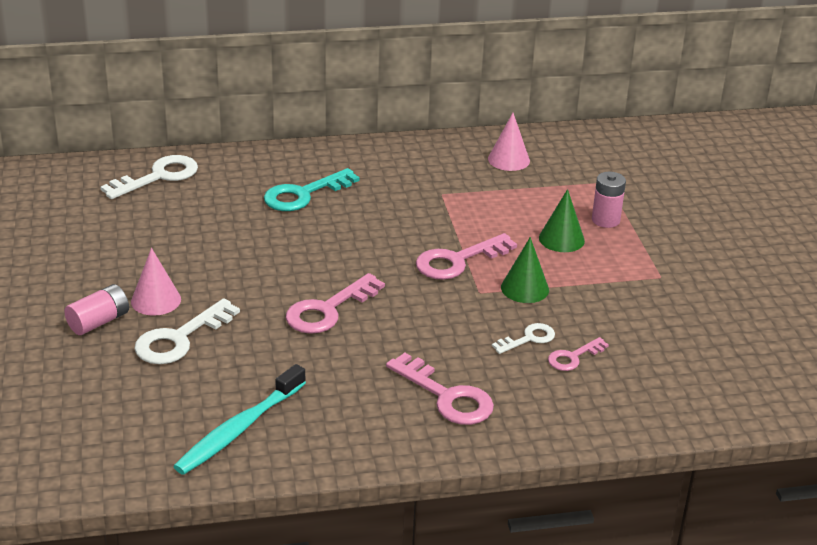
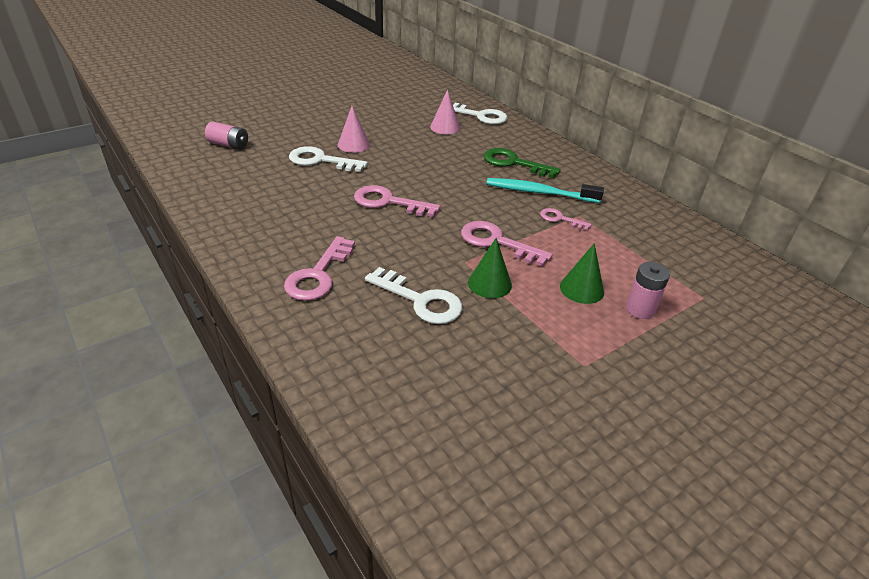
camera: 65 degrees right, 5 degrees up
pink battery [64,284,129,335] -> pink battery moved to [205,121,248,150]
turquoise toothbrush [173,364,306,475] -> turquoise toothbrush moved to [486,178,604,203]
turquoise key [264,168,360,211] -> green key [484,148,561,178]
pink cone [488,113,530,171] -> pink cone moved to [430,89,460,134]
white key [492,323,555,354] -> white key [365,267,462,324], size x1.73
pink key [548,337,609,371] -> pink key moved to [540,208,592,231]

